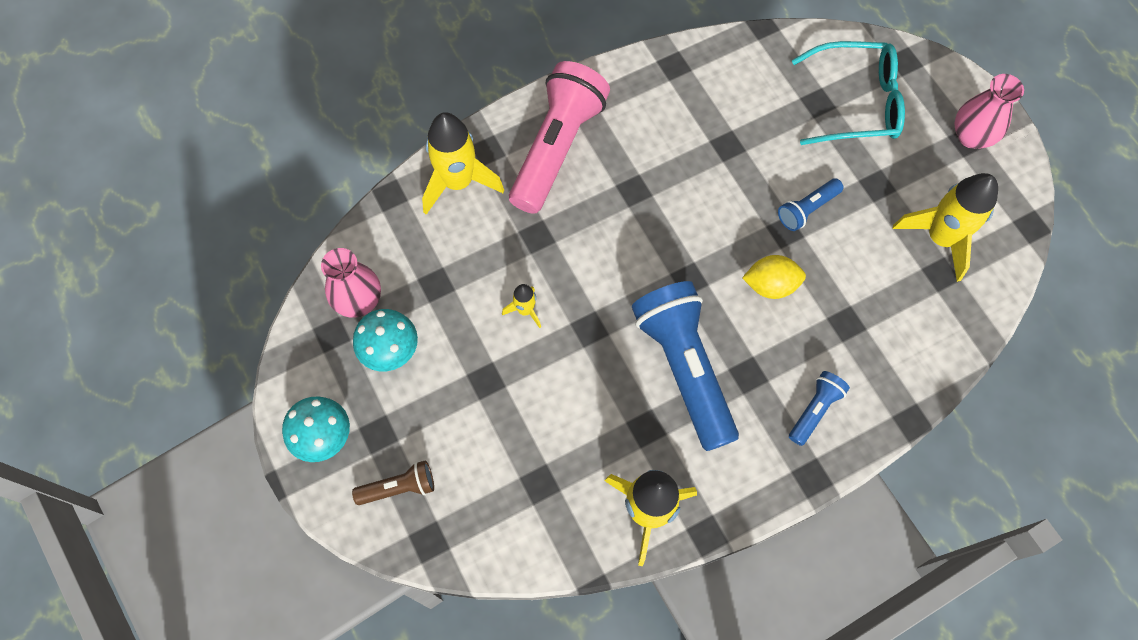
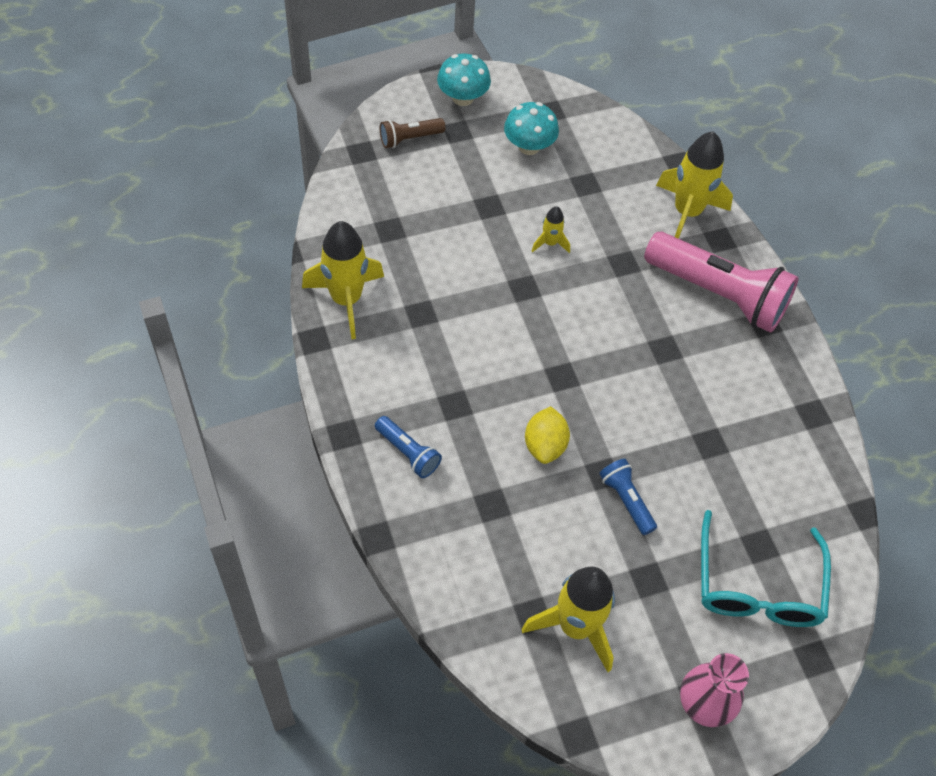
camera: 95 degrees right, 10 degrees down
pink vase [321,248,381,318] -> none
brown flashlight [352,460,434,505] -> brown flashlight turned 75 degrees clockwise [380,118,445,148]
blue flashlight [632,281,739,451] -> none

